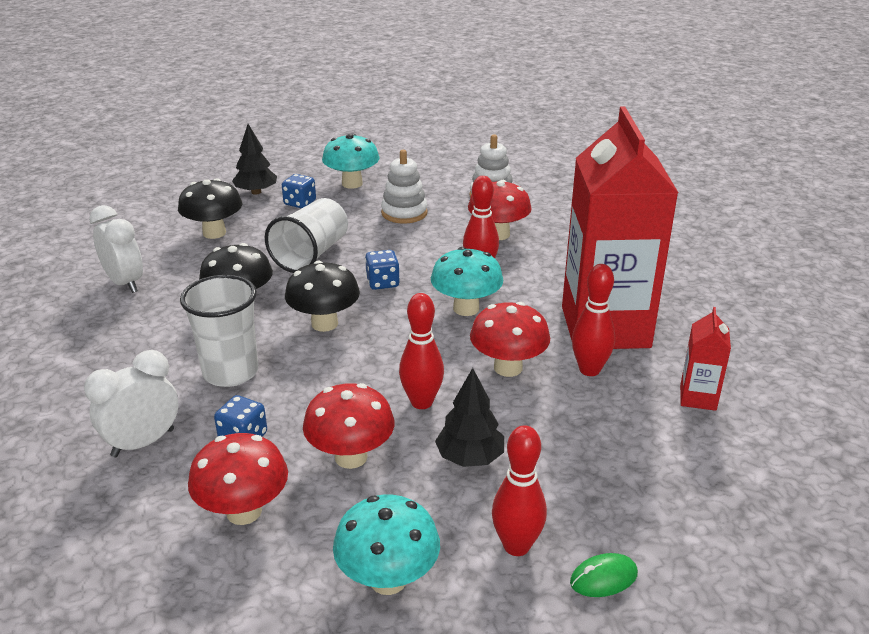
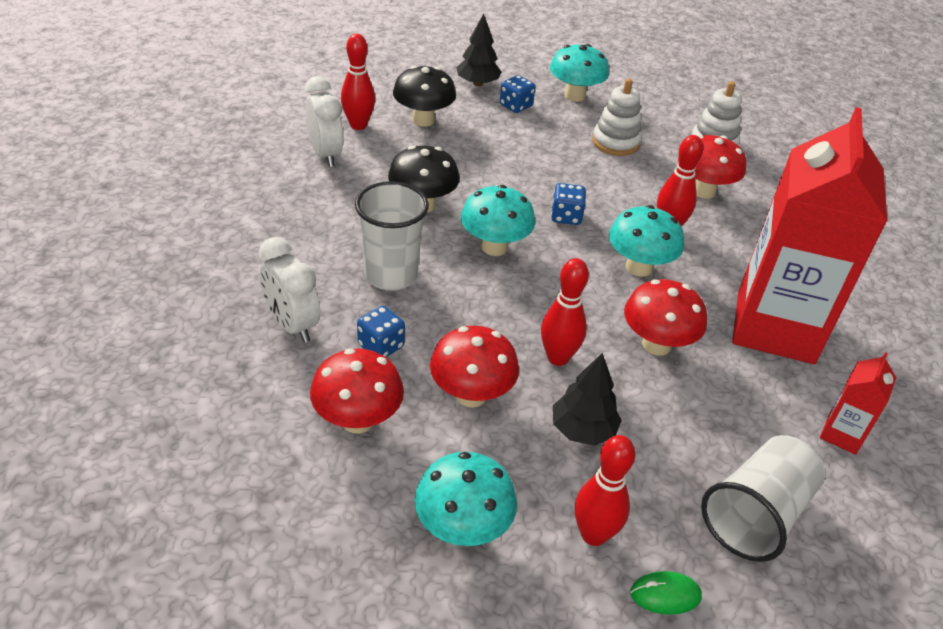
camera: 15 degrees right, 10 degrees up
white clock [84,350,179,457] -> white clock turned 105 degrees counterclockwise [259,237,320,343]
white cup [265,198,348,273] -> white cup moved to [701,435,825,562]
black mushroom [285,261,360,332] -> turquoise mushroom [461,185,535,256]
red bowling pin [572,264,615,376] -> red bowling pin moved to [341,34,375,130]

